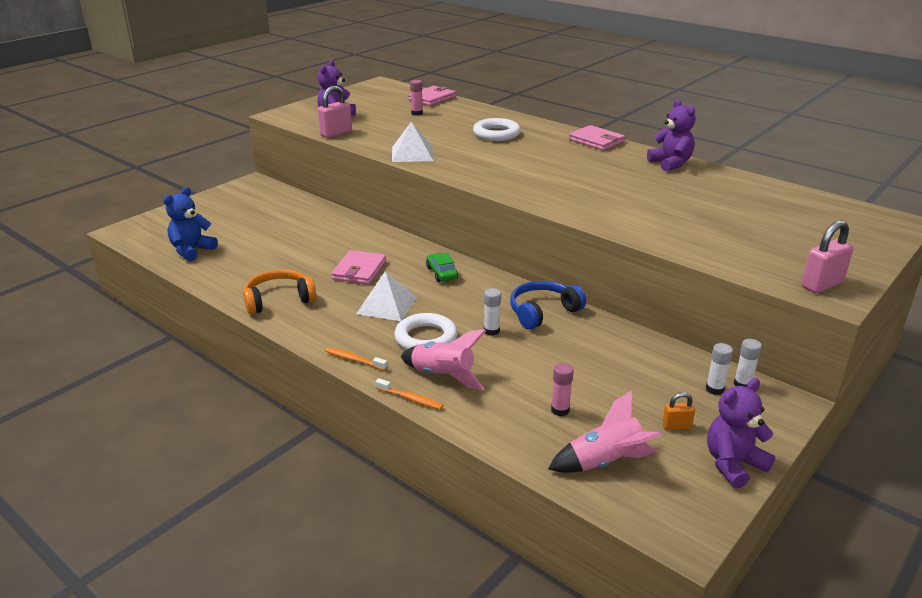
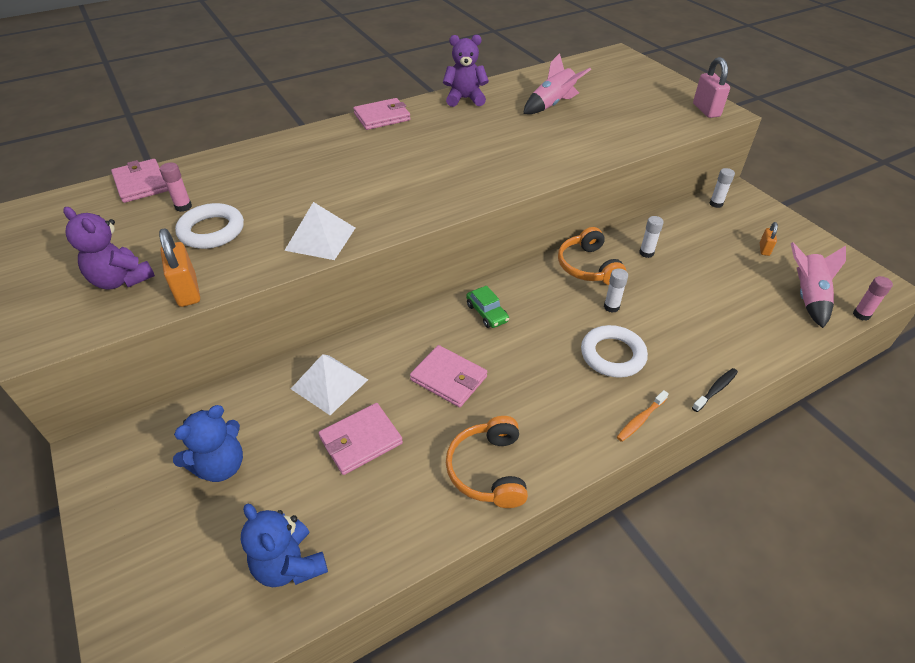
camera: 70 degrees left, 15 degrees up
pink padlock [318,86,352,138] -> orange padlock [159,228,200,307]
white pyramid [356,271,417,321] -> white pyramid moved to [291,354,368,415]
orange toothbrush [375,378,443,410] -> black toothbrush [692,368,738,412]
pink rocket [400,329,486,390] -> pink rocket moved to [523,53,591,114]
green car [426,253,458,282] -> green car turned 120 degrees counterclockwise [466,286,509,328]
white ring [473,118,521,141] -> white ring moved to [175,203,244,249]
blue headphones [510,281,586,329] -> orange headphones [558,227,626,285]
pink glue stick [551,363,574,416] -> pink glue stick moved to [853,276,893,321]
white glue stick [706,343,733,395] -> white glue stick moved to [639,216,664,258]
purple teddy bear [707,378,775,488] -> none
none -> blue teddy bear [173,405,243,482]
none -> pink wallet [319,403,403,475]

